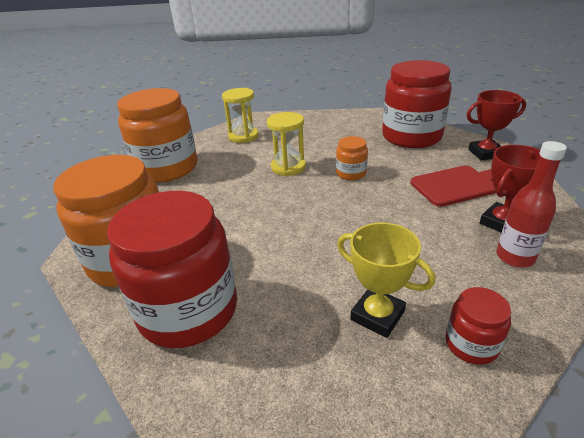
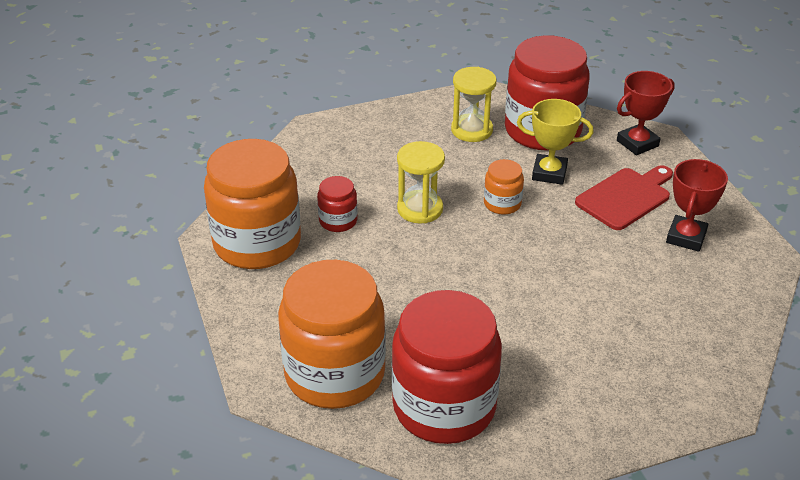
camera: 25 degrees left, 5 degrees up
yellow hourglass [222,88,258,143] -> yellow hourglass moved to [451,67,496,142]
yellow trophy [337,223,435,338] -> yellow trophy moved to [517,99,594,185]
red jar [446,287,511,365] -> red jar moved to [317,176,357,232]
red bottle [496,141,567,267] -> none

